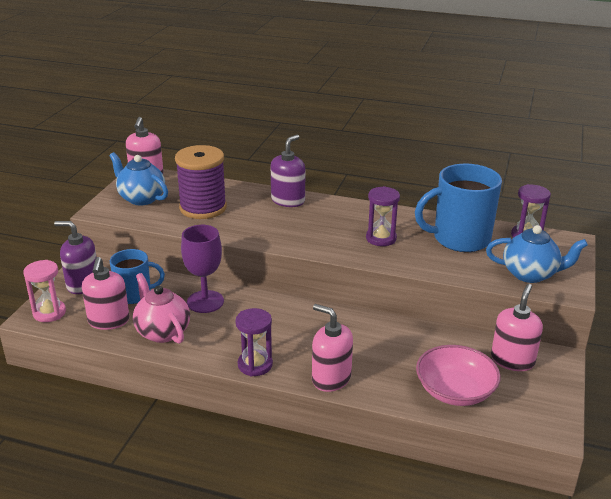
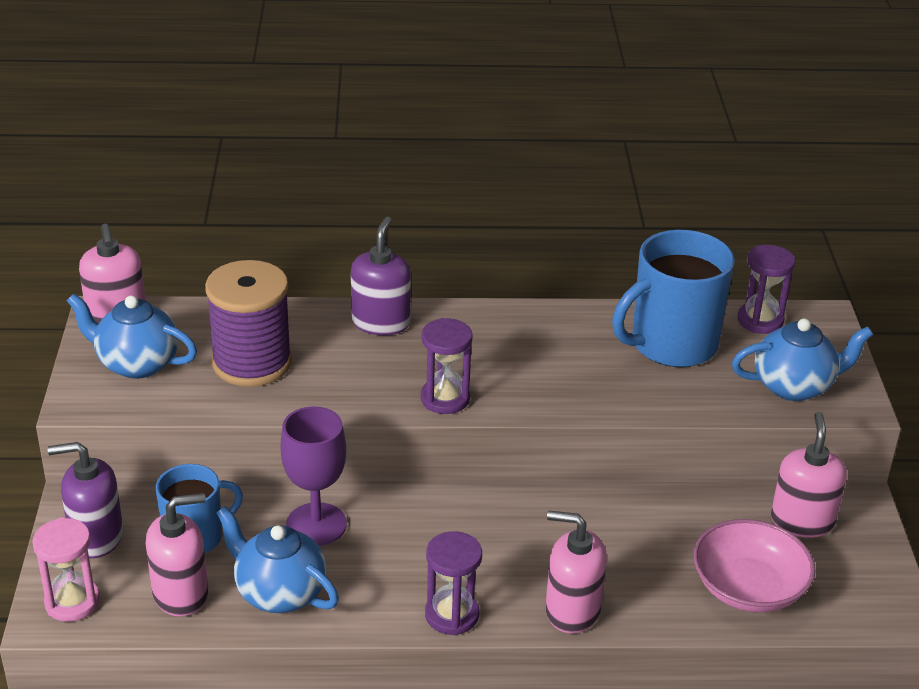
camera: 20 degrees left, 5 degrees up
pink soap dispenser [82,257,129,330] -> pink soap dispenser turned 90 degrees counterclockwise [146,493,208,617]
pink teapot [133,273,190,344] -> blue teapot [216,506,339,613]
purple hourglass [366,186,400,246] -> purple hourglass moved to [421,318,473,414]

